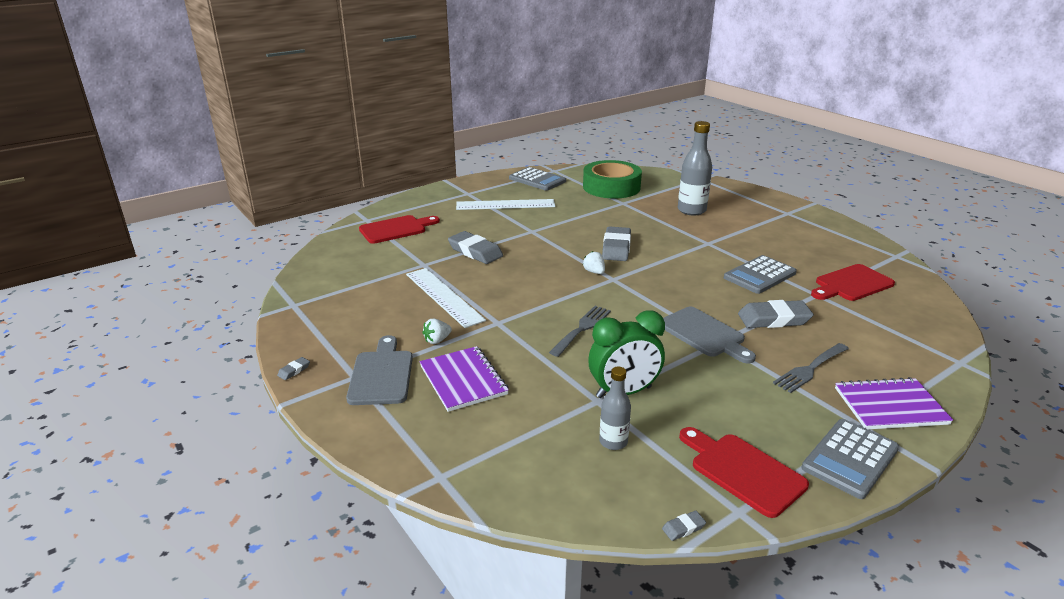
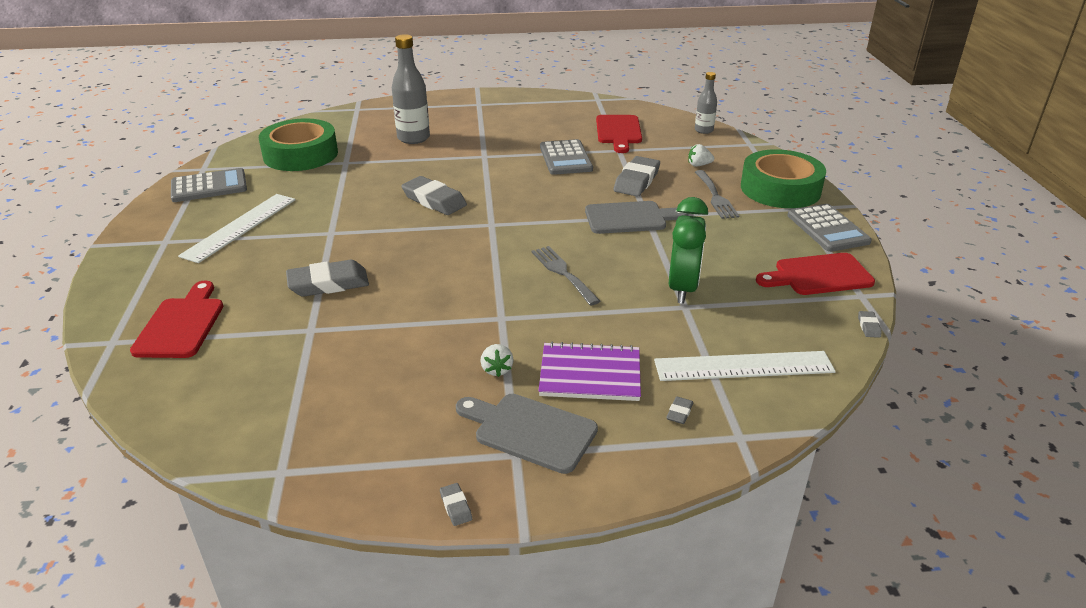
camera: 60 degrees left, 5 degrees up
white ruler [406,268,486,328] -> white ruler moved to [654,351,836,381]
white strawberry [583,251,605,274] -> white strawberry moved to [688,144,714,166]
grey bottle [599,367,631,450] -> grey bottle moved to [695,72,717,134]
purple notebook [835,377,953,429] -> green tape [741,149,826,208]
none -> grey eraser [666,396,693,424]

